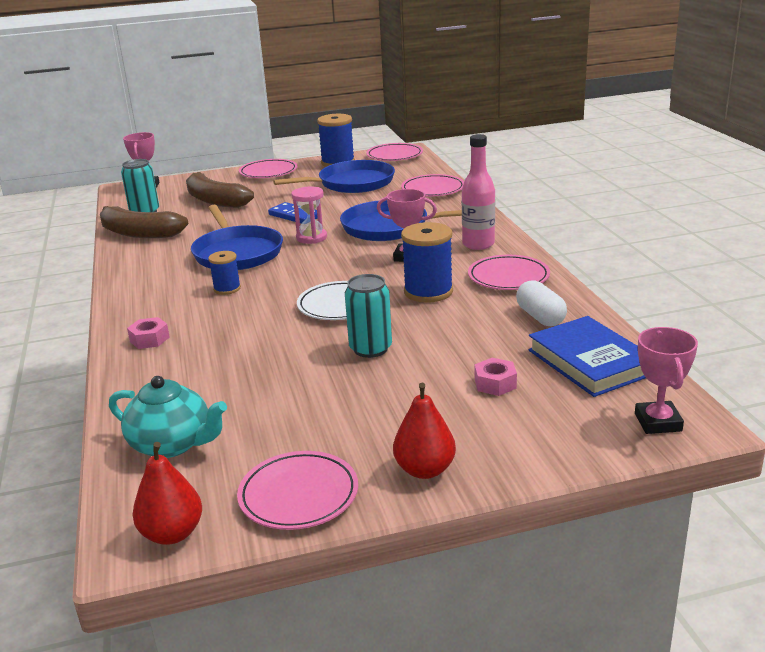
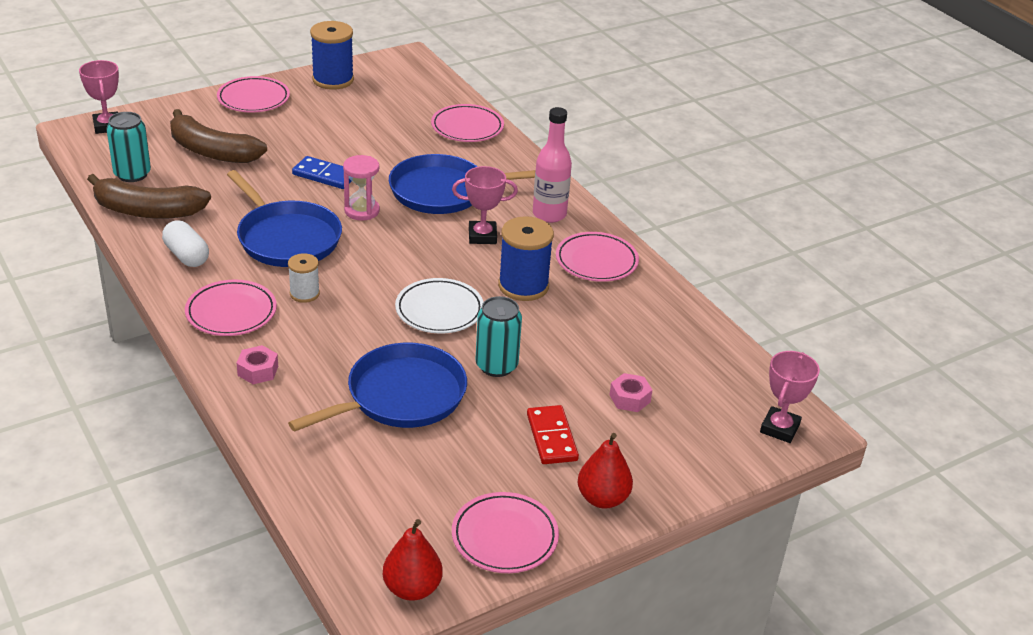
camera: 20 degrees left, 10 degrees up
turquoise teapot [109,376,227,458] -> none
blue spool [208,251,241,295] -> white spool [288,253,320,303]
blue pan [273,160,395,193] -> blue pan moved to [288,343,467,432]
pink plate [366,143,423,161] -> pink plate moved to [185,280,277,336]
white capsule [516,280,567,326] -> white capsule moved to [162,220,209,267]
blue book [528,316,646,397] -> none
pink trophy [635,327,698,434] -> pink trophy turned 45 degrees clockwise [760,351,820,443]
none -> red domino [527,405,579,464]

